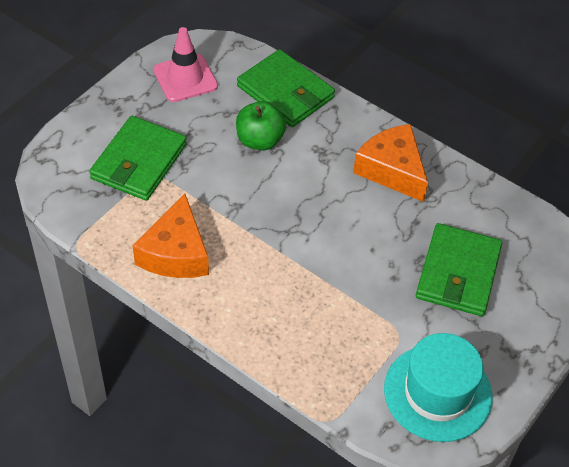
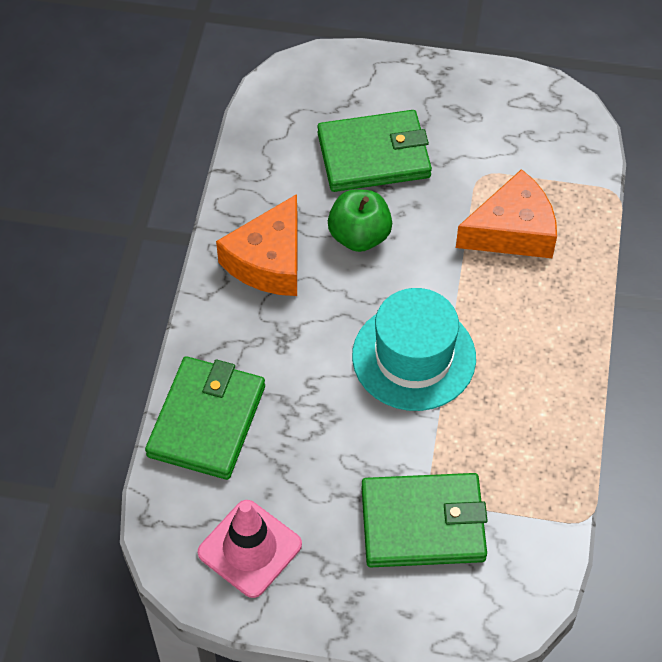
camera: 115 degrees left, 5 degrees up
orange cheese [133,194,209,278] -> orange cheese moved to [456,169,557,258]
green apple [236,101,286,150] -> green apple moved to [328,189,392,252]
turquoise hat [384,333,493,442] -> turquoise hat moved to [352,288,476,411]

